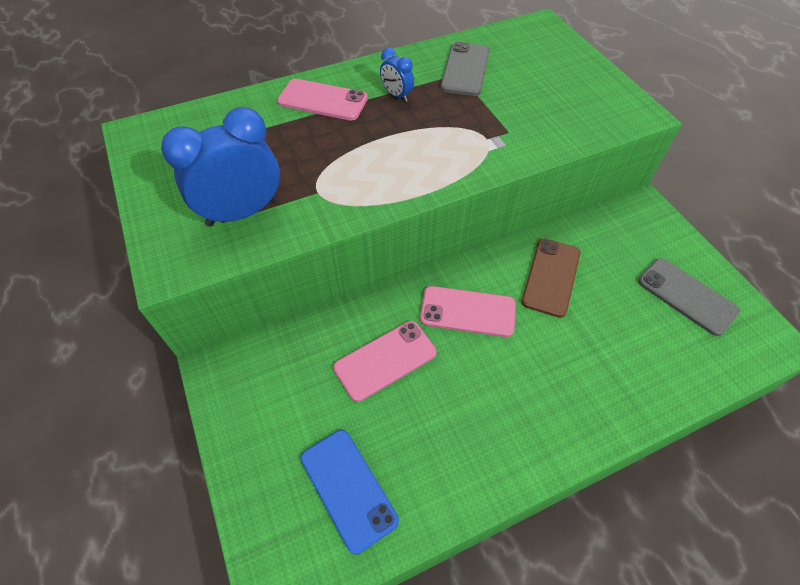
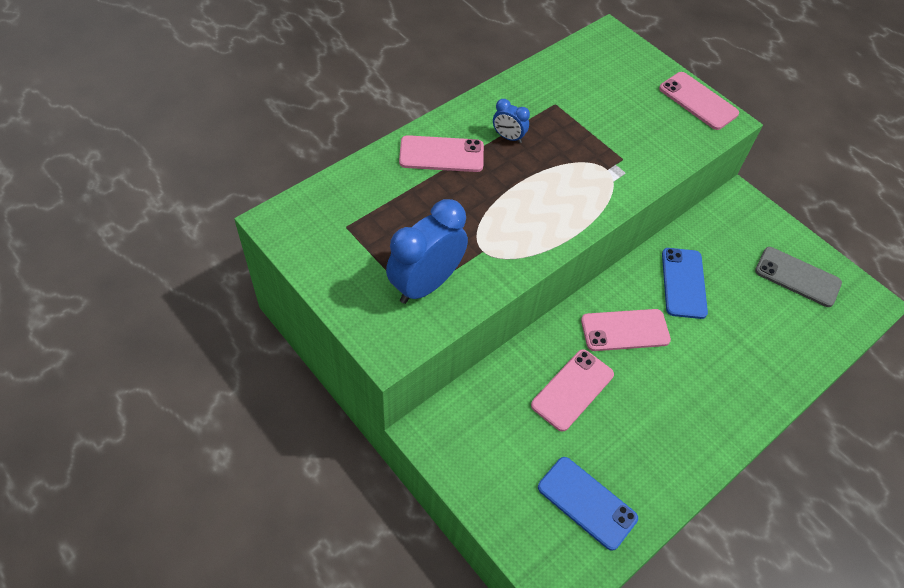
camera: 20 degrees left, 0 degrees up
grey phone [441,42,489,96] -> none
brown phone [521,239,580,318] -> blue phone [662,248,708,319]
none -> pink phone [659,72,739,130]

